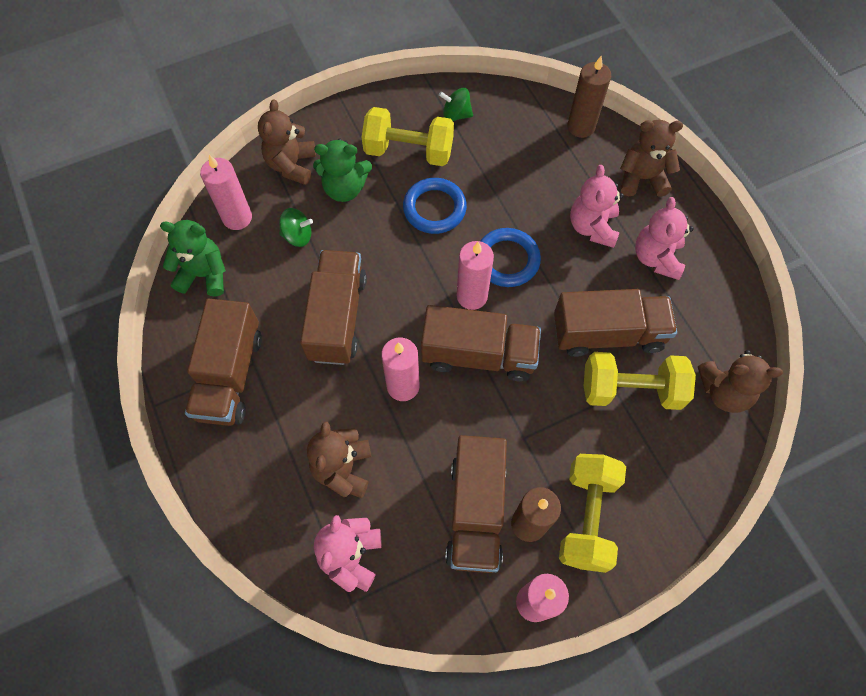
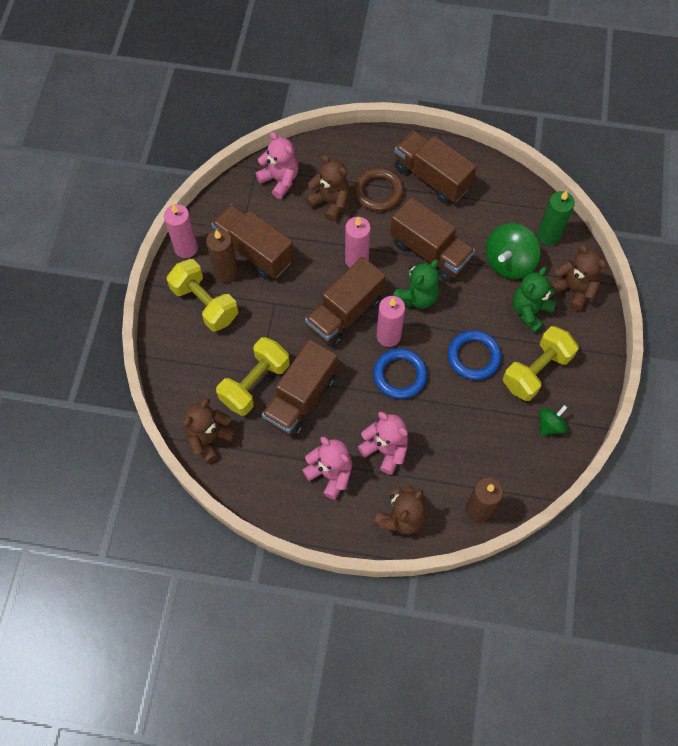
camera: 125 degrees right, 0 degrees up
green teddy bear [160,220,226,296] -> green teddy bear moved to [393,259,439,309]
pink candle [200,155,252,230] -> green candle [537,191,575,245]
green spinning top [279,208,313,247] -> green spinning top [486,223,540,279], size x1.79
none -> brown ring [354,168,403,211]

